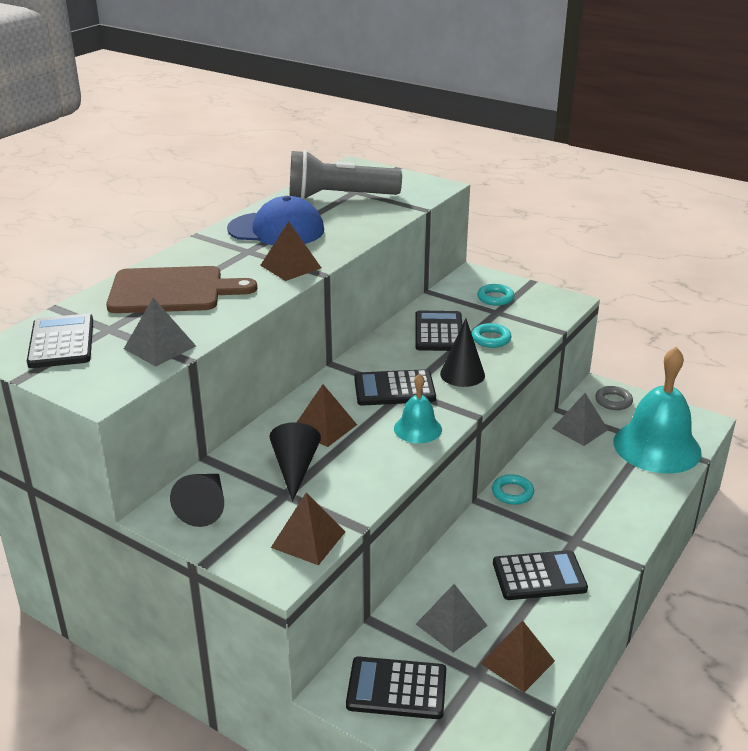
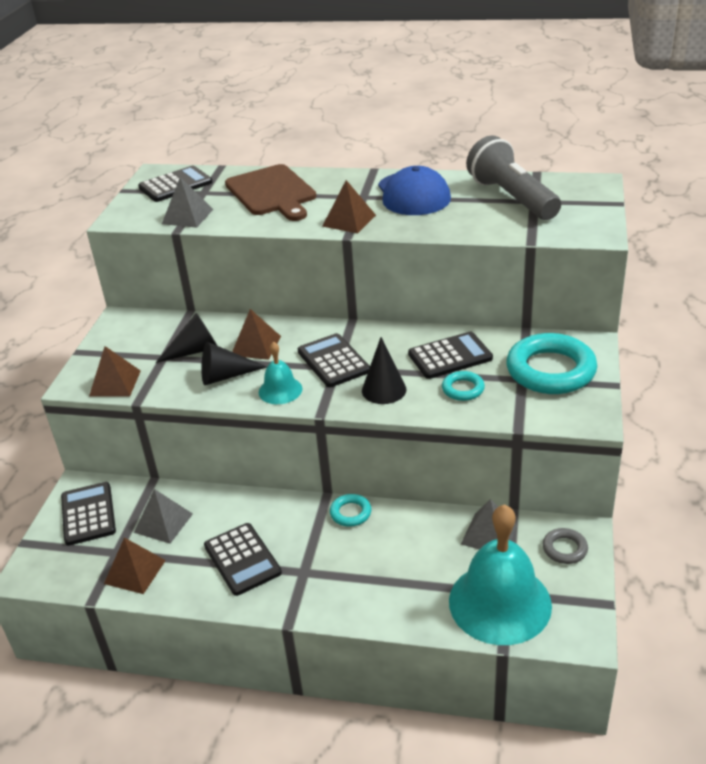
camera: 70 degrees right, 5 degrees up
black cone [170,474,224,527] -> black cone moved to [201,342,267,385]
turquoise ring [477,284,515,306] -> turquoise ring [506,333,597,394], size x2.12

